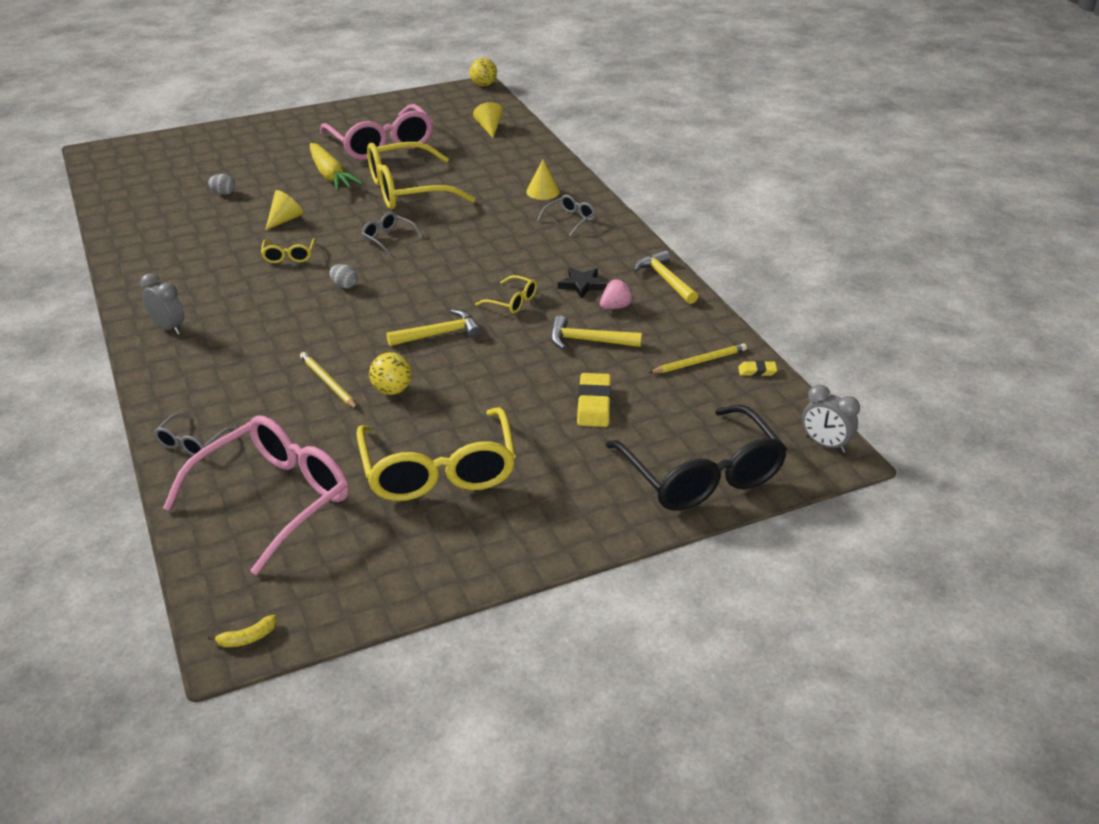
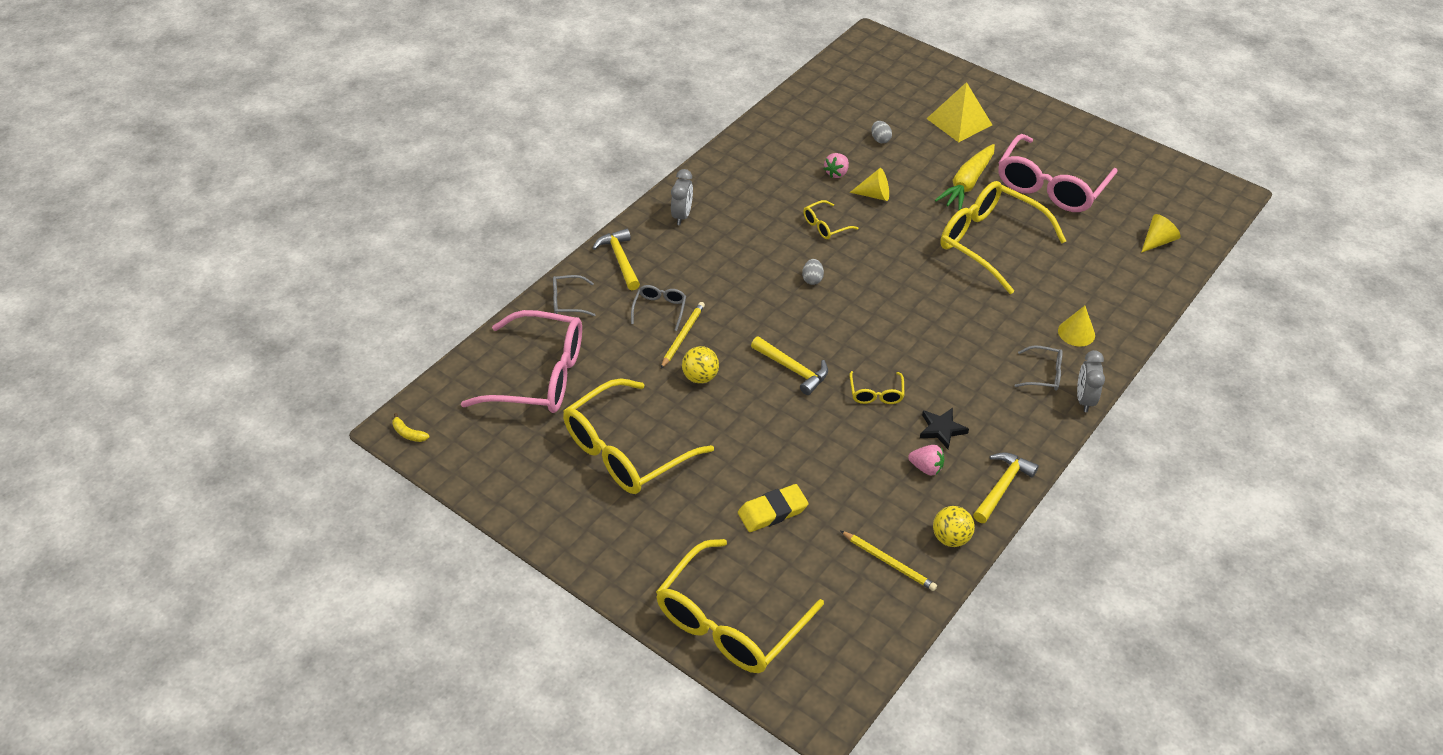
camera: 60 degrees right, 10 degrees up
grey glasses [361,212,423,255] -> grey glasses moved to [631,285,686,331]
yellow ball [469,58,497,86] -> yellow ball moved to [933,506,975,547]
yellow hammer [551,316,642,350] -> yellow hammer moved to [593,229,640,290]
black glasses [605,405,787,511] -> yellow glasses [656,539,824,673]
yellow eraser [738,361,777,376] -> none
grey clock [802,385,860,453] -> grey clock moved to [1077,350,1105,412]
none -> pink strawberry [824,153,849,178]
none -> yellow pyramid [926,82,992,142]

